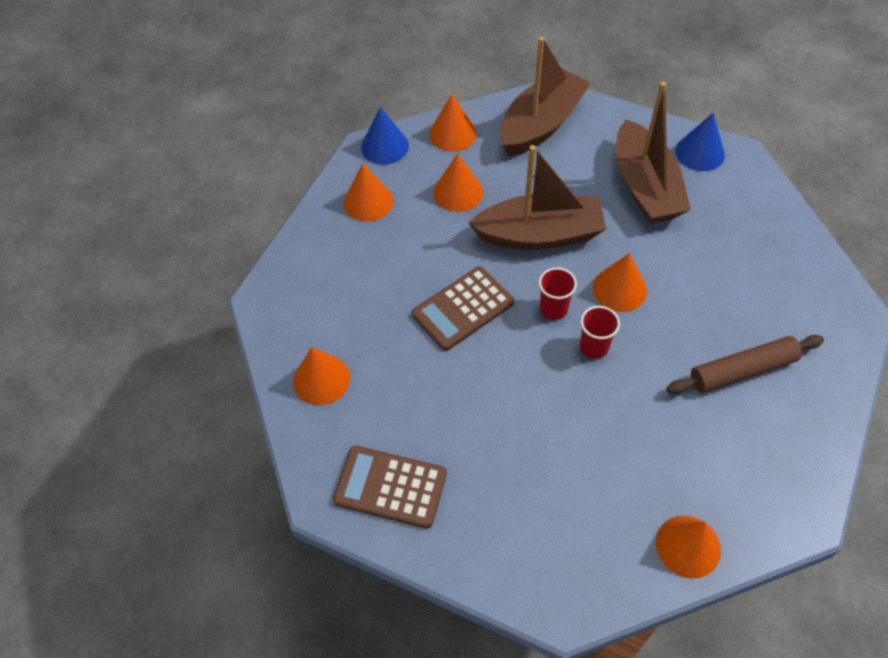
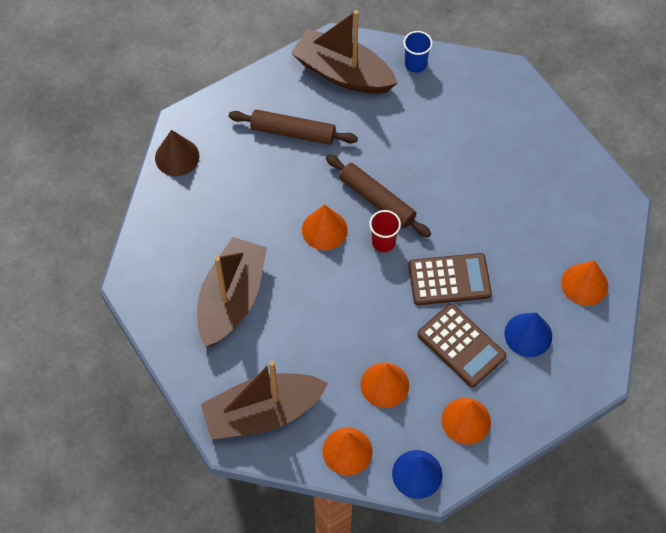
camera: 150 degrees left, 5 degrees up
brown calculator [333,446,447,529] -> brown calculator moved to [417,303,506,387]
brown boat [468,145,606,250] -> brown boat moved to [291,10,397,94]
red cup [580,306,620,359] -> brown rolling pin [326,154,431,237]
orange cone [656,515,721,579] -> blue cup [403,31,433,73]
blue cone [676,113,725,171] -> blue cone moved to [505,313,552,357]
none -> brown cone [155,130,199,176]

